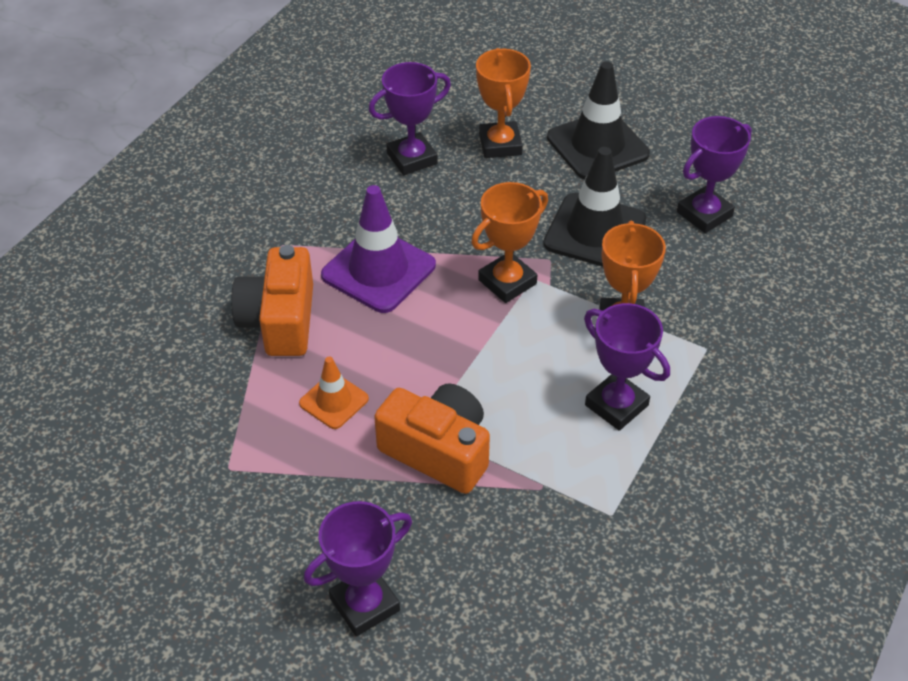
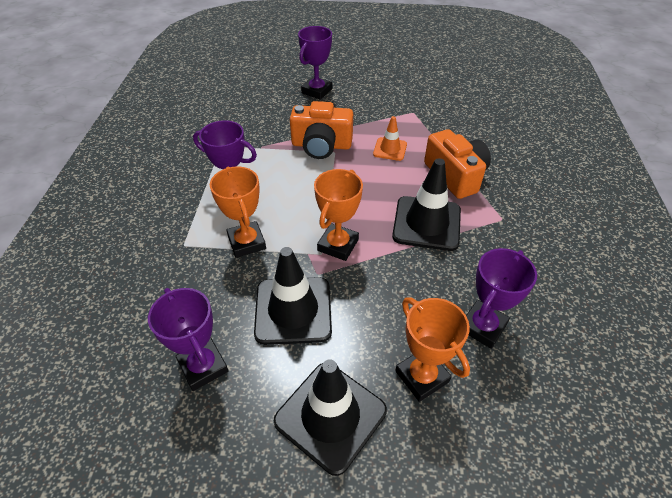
camera: 155 degrees right, 0 degrees up
purple traffic cone [321,185,436,313] -> black traffic cone [392,158,461,251]
purple trophy [677,116,752,233] -> purple trophy turned 60 degrees counterclockwise [148,288,228,391]

